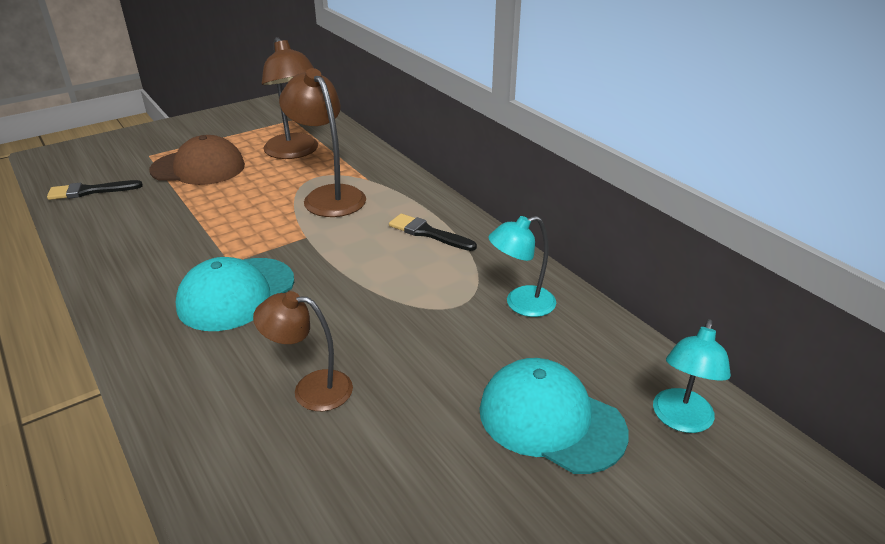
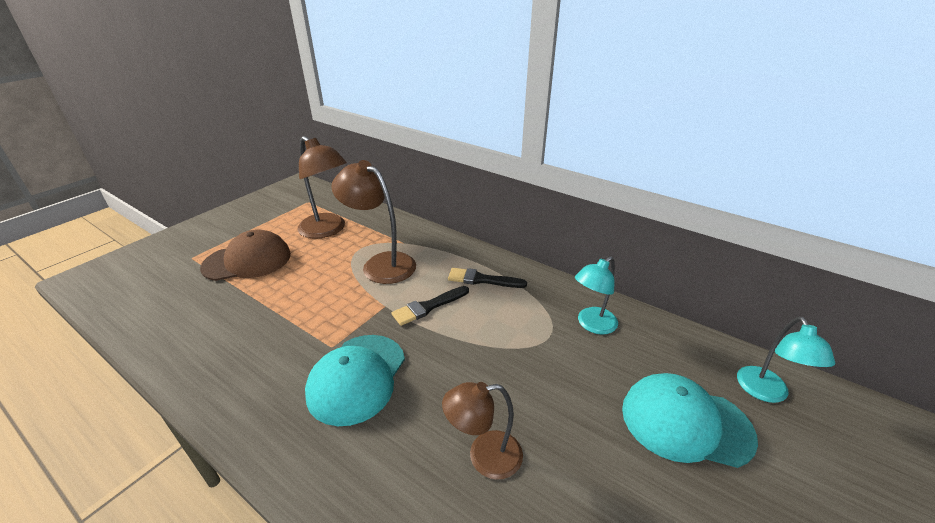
camera: 20 degrees left, 0 degrees up
black brush [47,180,143,200] -> black brush moved to [392,286,469,326]

